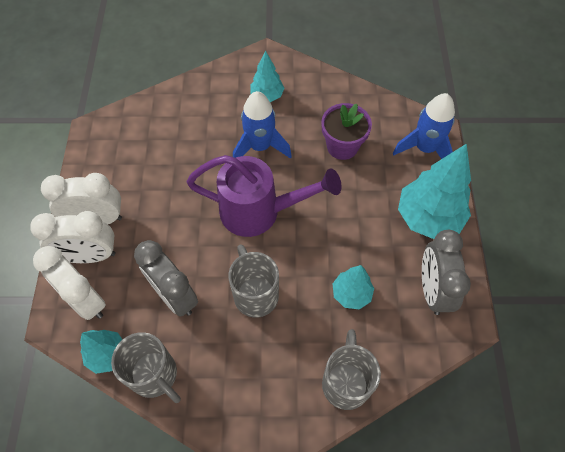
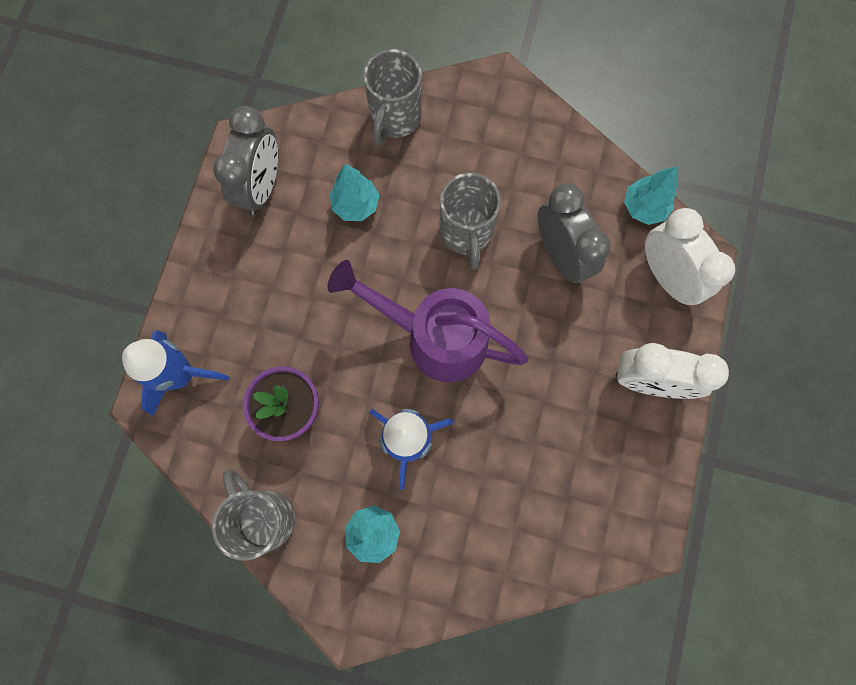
camera: 165 degrees left, 15 degrees up
white clock [30,211,116,263] -> none
grey mug [111,332,181,403] -> grey mug moved to [212,469,295,561]
turquoise tree [398,144,471,239] -> none

